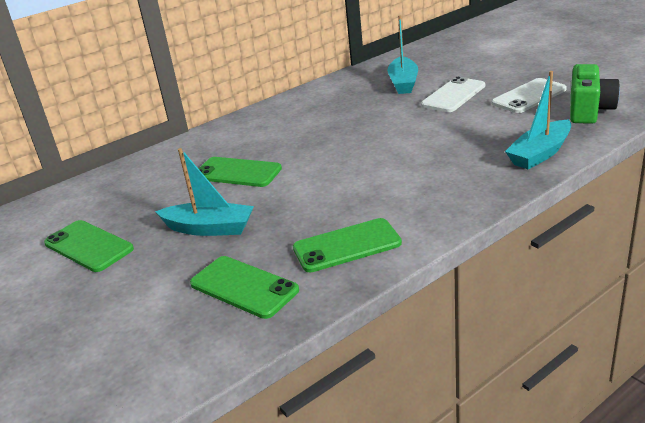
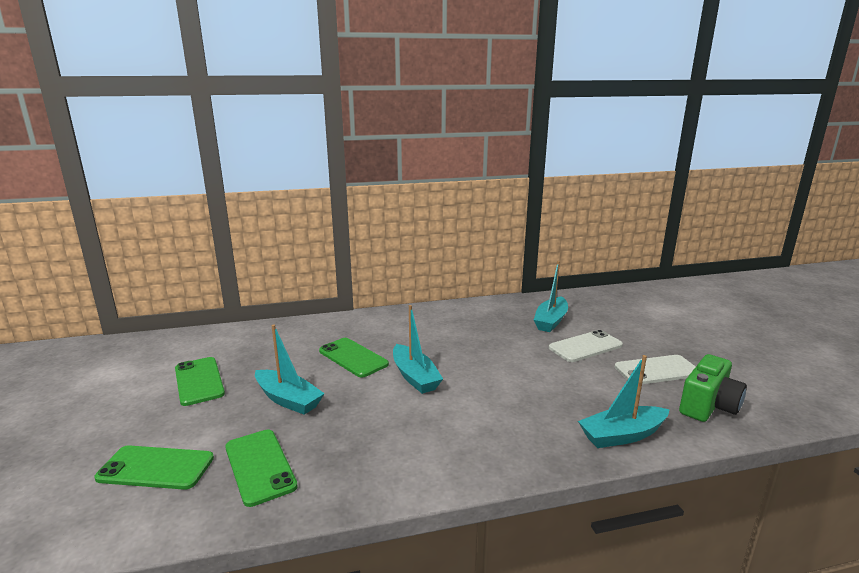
camera: 20 degrees right, 10 degrees down
green phone [293,218,402,272] -> green phone moved to [94,446,214,490]
none -> turquoise boat [393,305,443,394]

